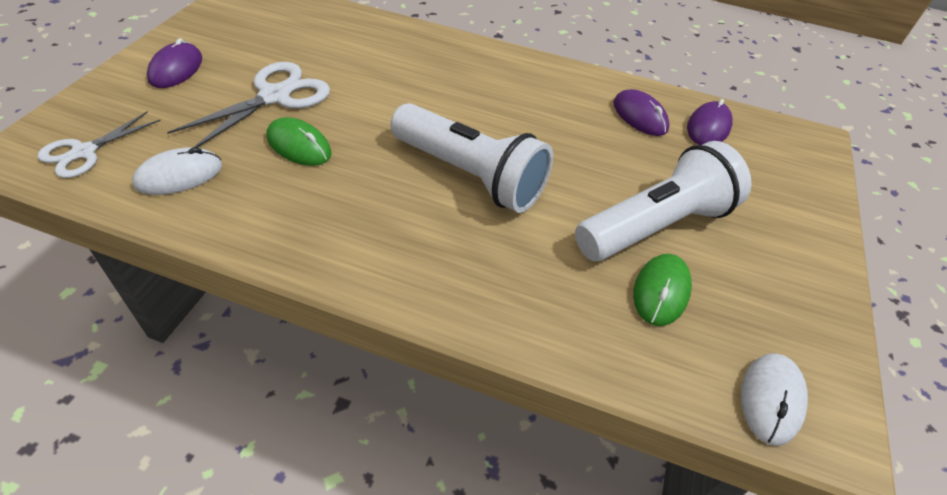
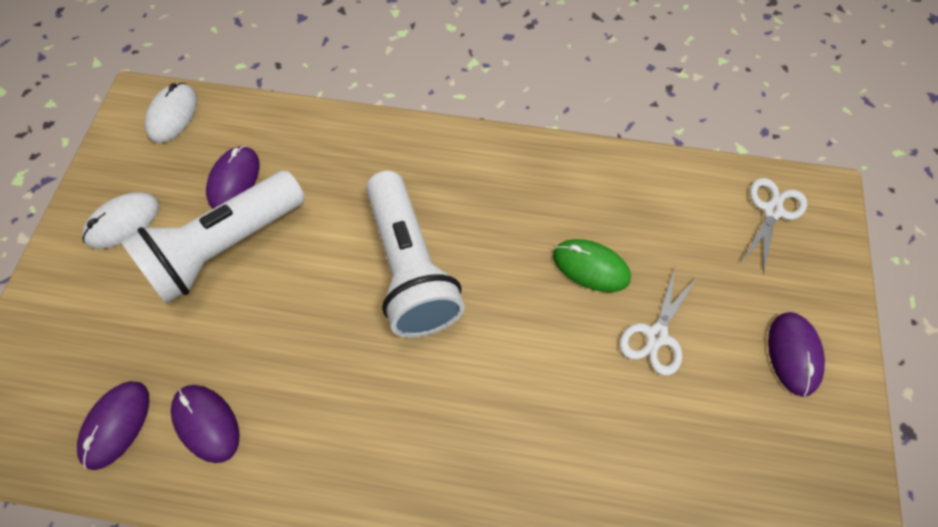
camera: 175 degrees right, 15 degrees up
white mouse [132,147,222,195] -> white mouse moved to [82,192,159,249]
white scissors [167,62,330,148] -> white scissors [619,267,697,376], size x0.64
white flashlight [391,103,553,213] -> white flashlight turned 135 degrees counterclockwise [366,171,465,338]
green mouse [633,254,692,326] -> purple mouse [206,146,259,209]

